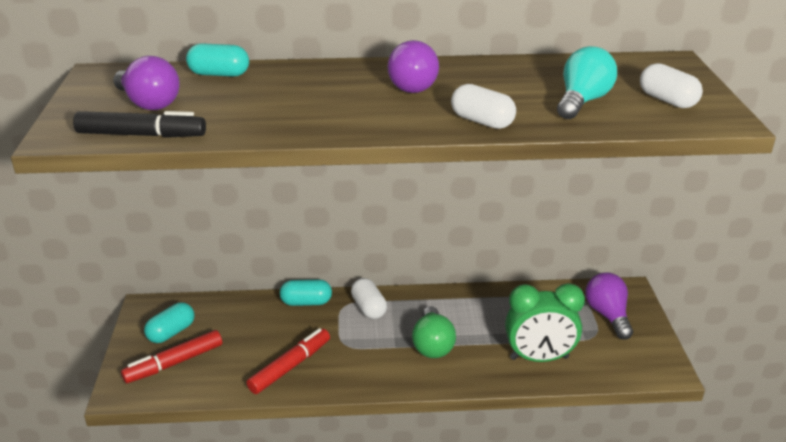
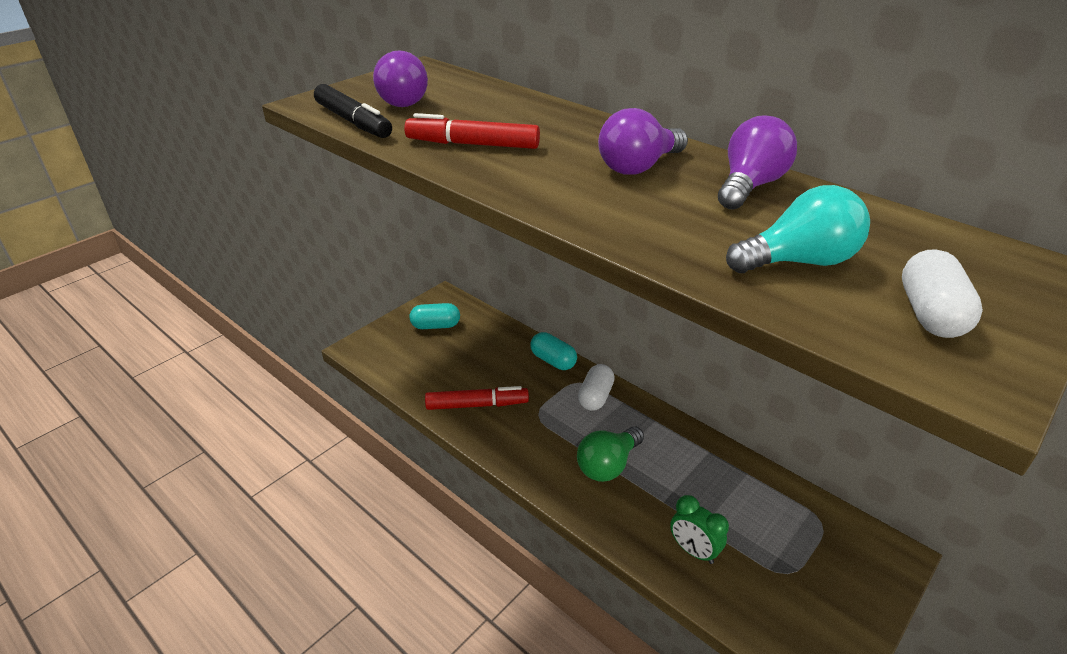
camera: 45 degrees right, 5 degrees up
red marker [121,330,222,383] -> red marker moved to [404,113,540,149]
turquoise capsule [186,43,249,77] -> none
white capsule [451,84,516,129] -> none
green clock [505,283,585,362] -> green clock [670,495,729,564], size x0.60
purple light bulb [585,273,633,340] -> purple light bulb moved to [718,115,797,210]

